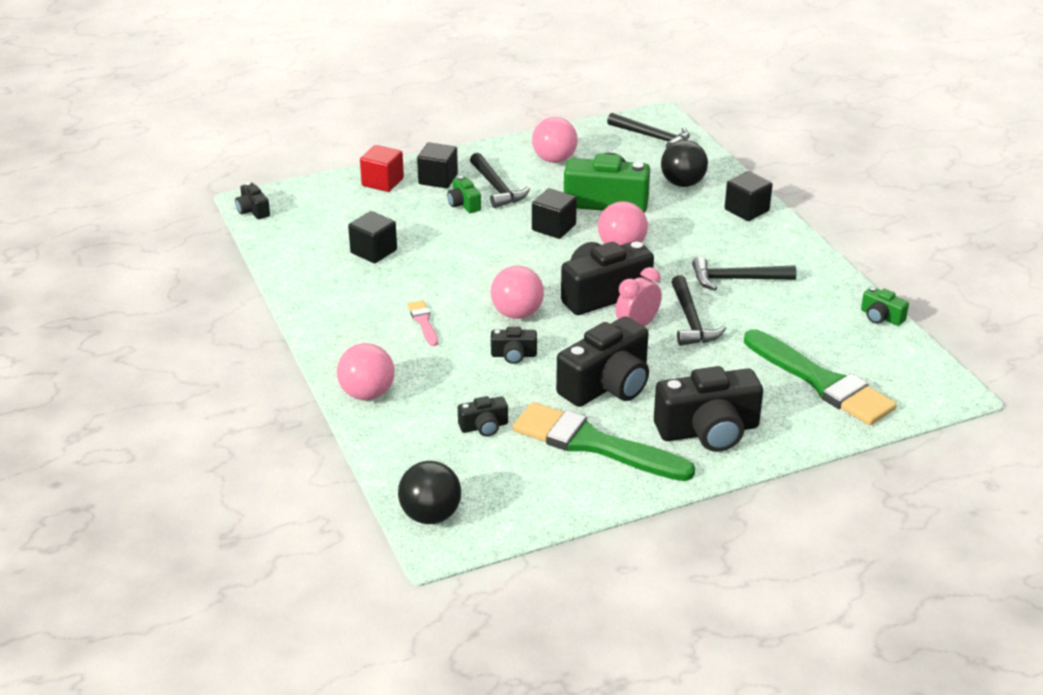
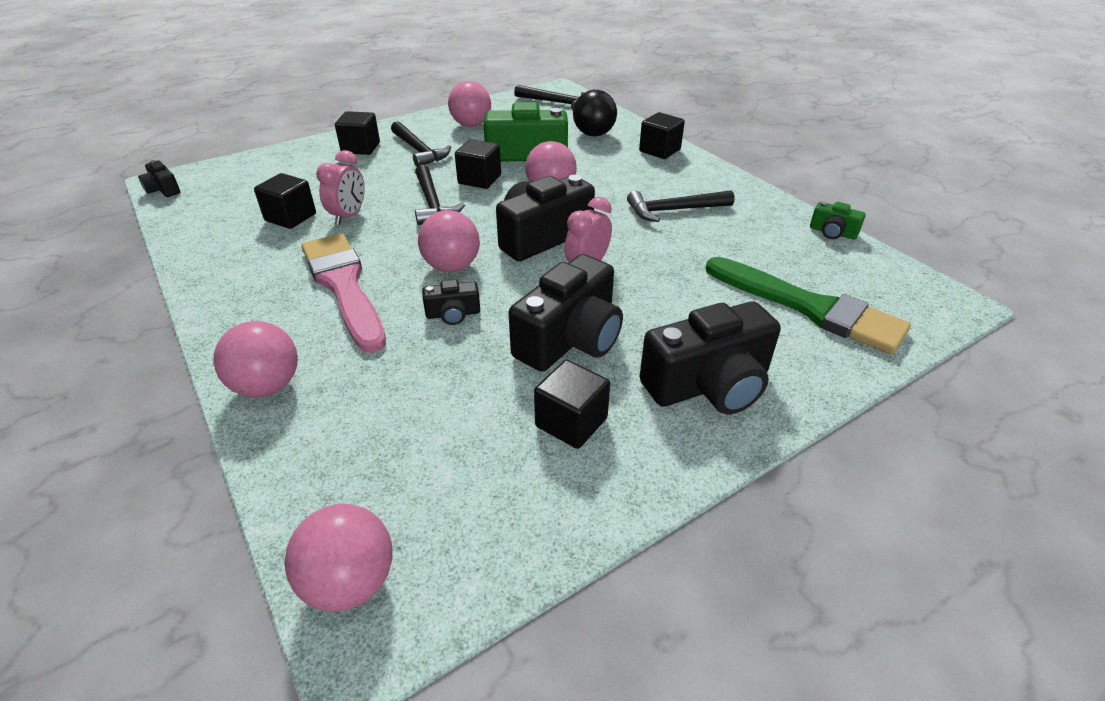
camera: 10 degrees left, 5 degrees up
red cube [360,145,404,192] -> none
black ball [398,461,461,524] -> pink ball [284,504,392,611]
pink brush [407,300,438,346] -> pink brush [302,233,386,353], size x2.27
green camera [447,176,481,213] -> none
black camera [458,396,508,437] -> none
green brush [513,402,695,481] -> black cube [534,360,610,449]
black hammer [671,275,727,346] -> black hammer moved to [415,165,465,225]
none -> pink clock [316,150,365,225]

